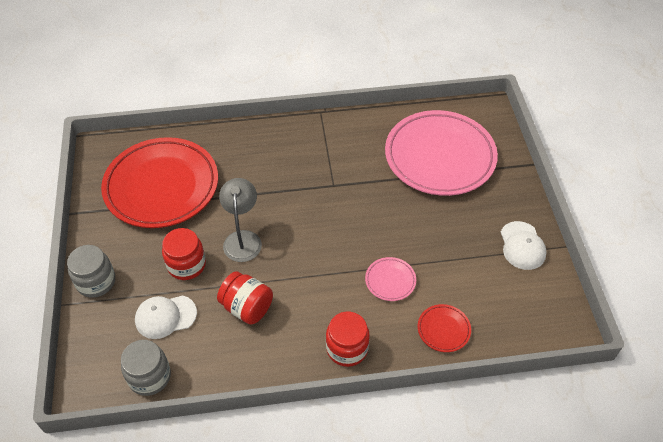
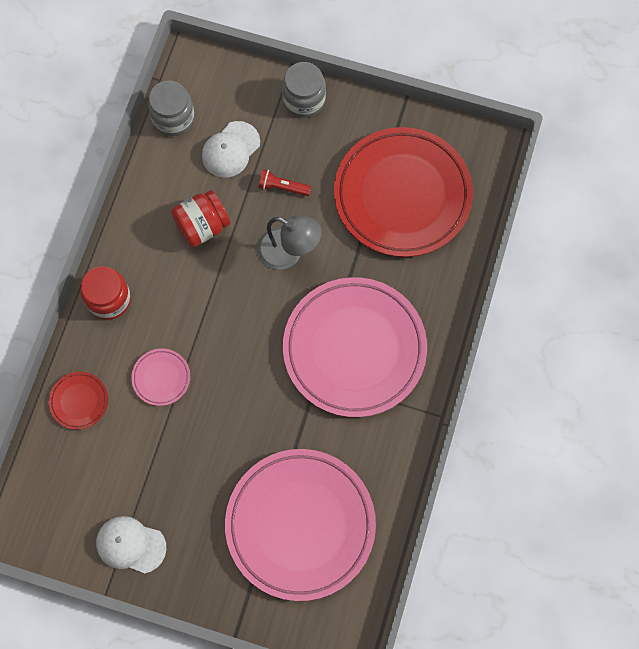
camera: 115 degrees right, 20 degrees up
white cap [135,295,197,339] -> white cap turned 150 degrees counterclockwise [202,121,260,178]
red jar [162,228,206,280] -> red flashlight [259,169,311,196]
none -> pink plate [283,277,427,417]

